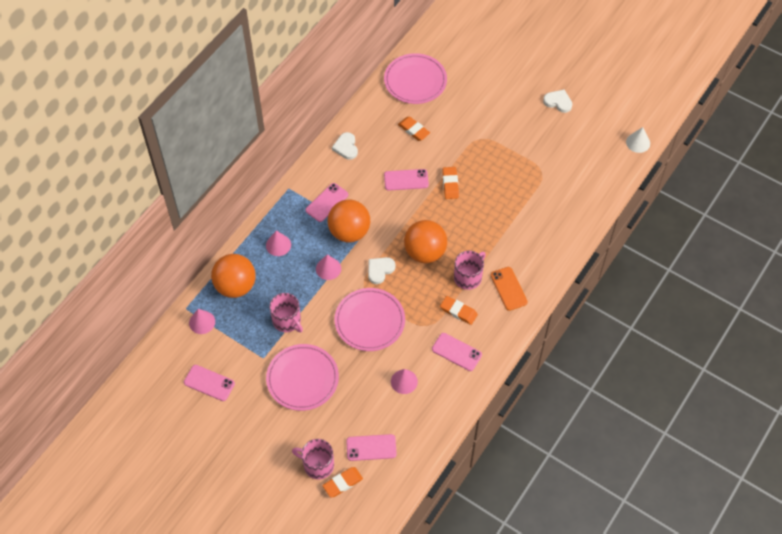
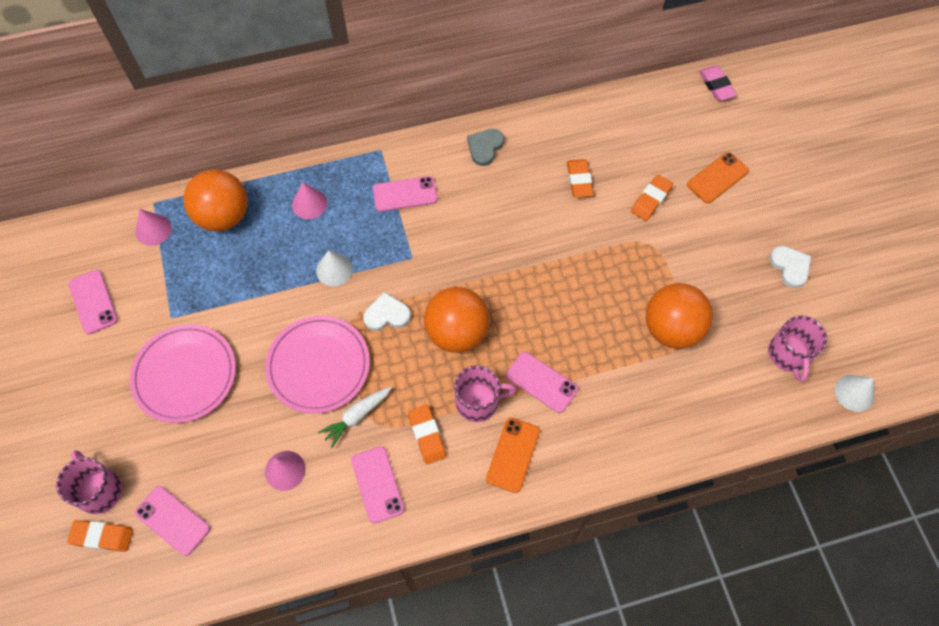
camera: 40 degrees right, 5 degrees up
pink mug [269,293,303,332] -> pink mug moved to [768,315,827,382]
pink cone [316,254,341,280] -> white cone [316,250,353,286]
orange ball [328,199,370,243] -> orange ball moved to [646,283,713,349]
white heart [332,132,358,160] -> grey heart [467,129,504,166]
pink plate [384,53,447,104] -> none
pink phone [384,169,429,191] -> pink phone moved to [506,352,578,413]
orange eraser [442,167,459,199] -> orange eraser moved to [631,175,673,221]
none -> white carrot [318,387,392,448]
none -> orange phone [687,152,749,203]
none -> pink eraser [699,66,737,101]

